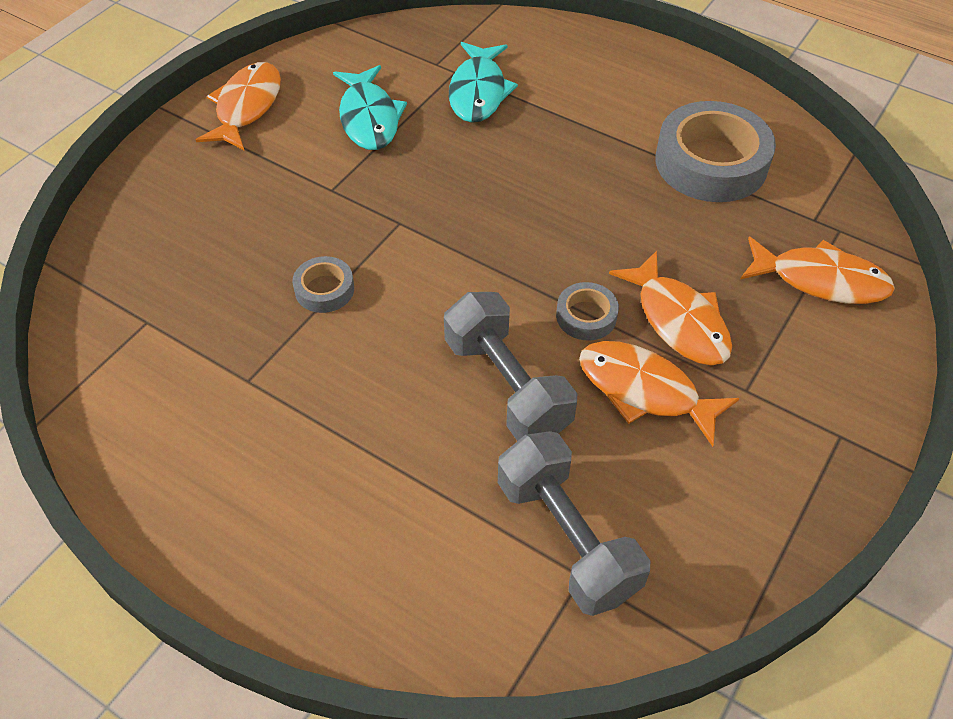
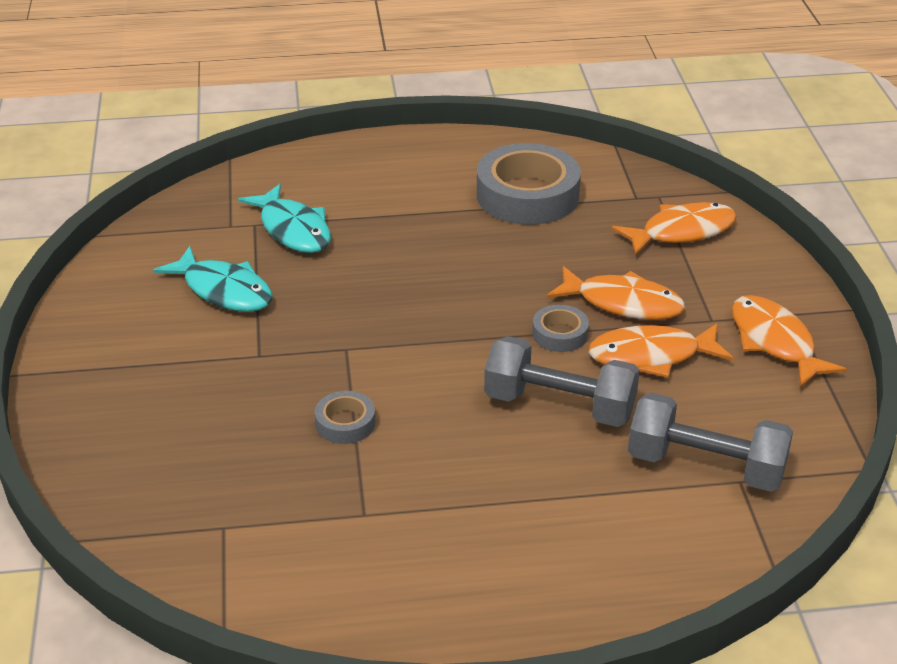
camera: 40 degrees left, 15 degrees down
orange fish [196,62,281,150] -> orange fish moved to [731,295,847,388]

